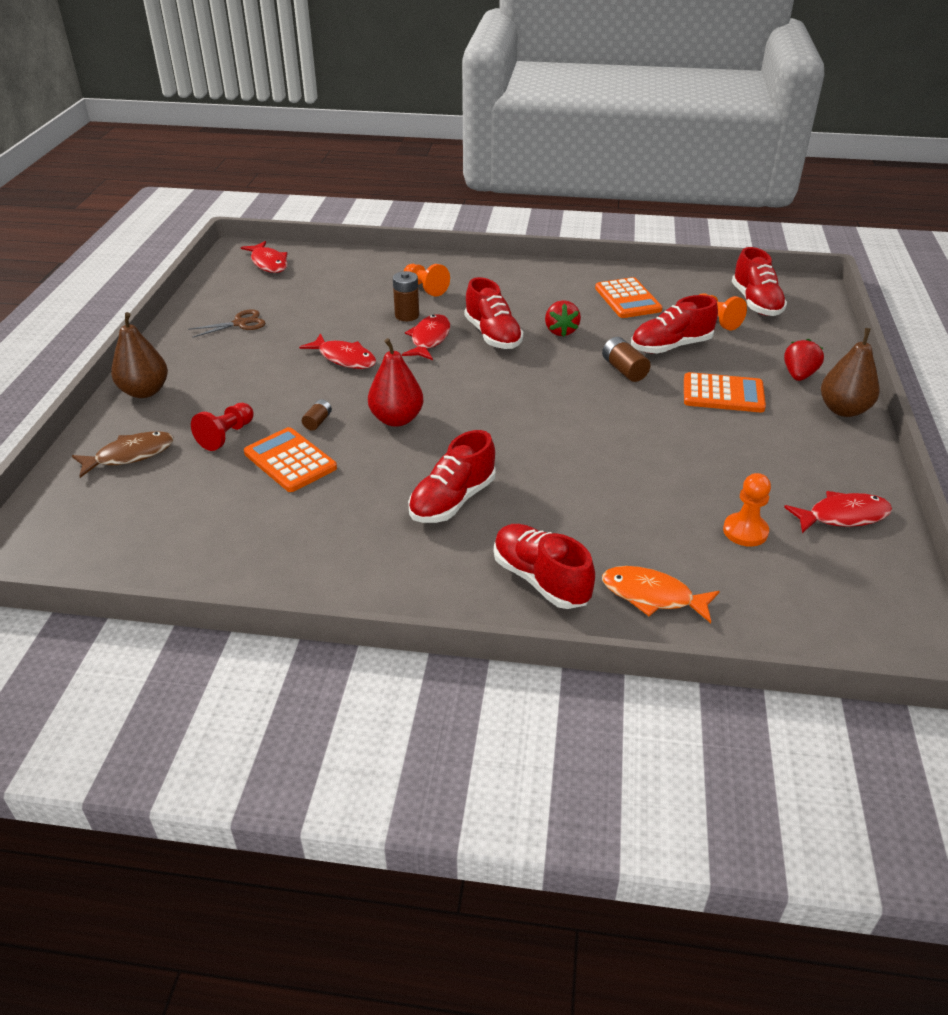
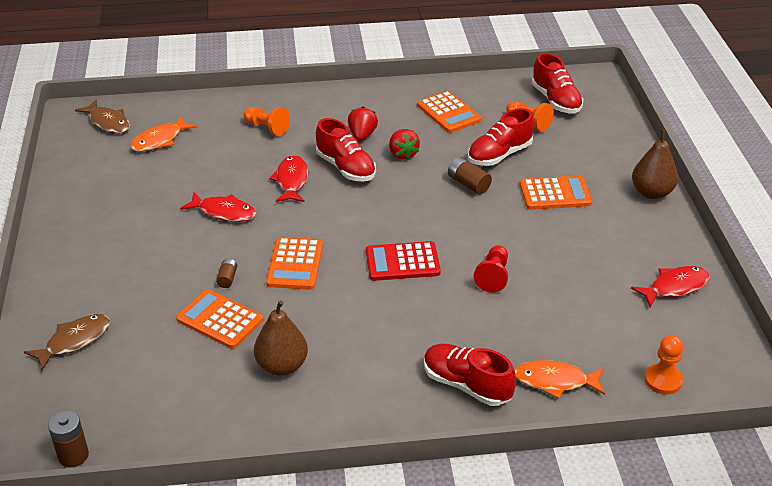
camera: 15 degrees left, 0 degrees up
brown pear [111,312,168,398] -> brown pear moved to [254,300,308,376]
brown scissors [188,309,266,338] -> none
red pawn [191,403,254,451] -> red pawn moved to [473,245,508,293]
red fish [241,241,288,273] -> brown fish [75,100,130,133]
red pear [368,338,424,427] -> orange calculator [266,237,323,290]
brown battery [393,271,419,321] -> brown battery moved to [48,410,89,467]
red shoe [408,430,495,523] -> none
orange pawn [723,473,771,547] -> orange pawn moved to [644,335,683,395]
red strawberry [784,339,824,381] -> red strawberry moved to [348,107,378,141]
none -> orange fish [130,116,197,151]
none -> red calculator [366,241,441,281]

